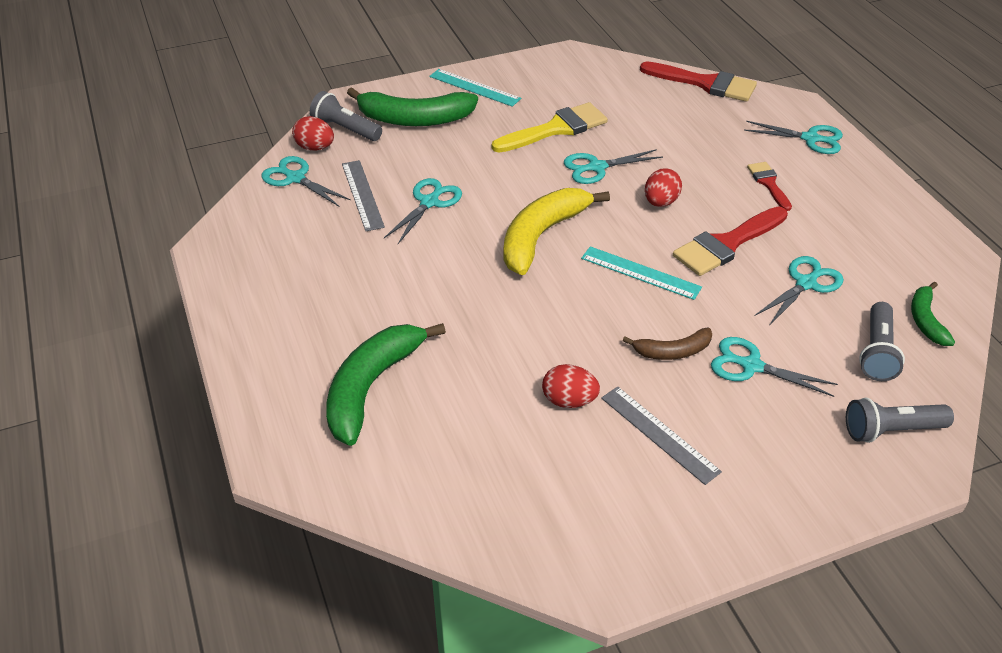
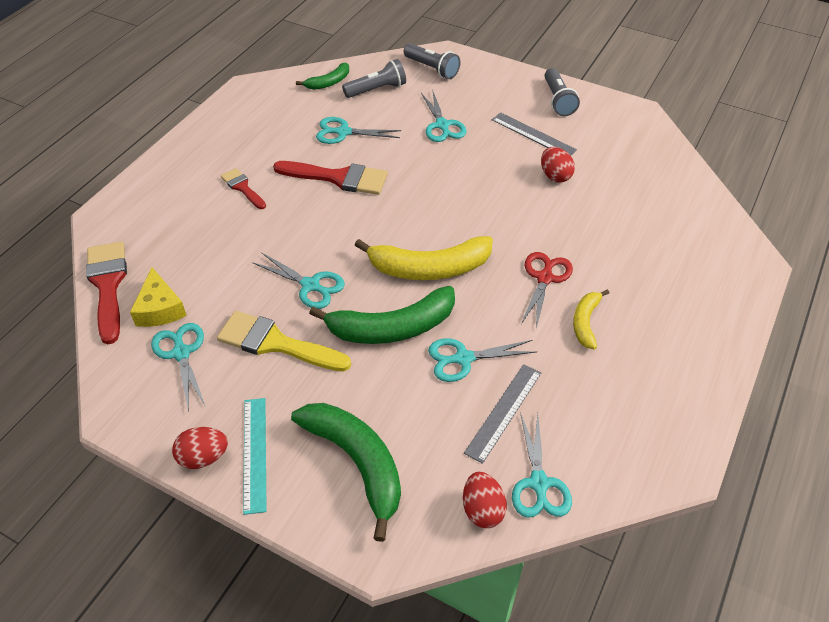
camera: 130 degrees left, 5 degrees up
grey flashlight [310,91,382,141] -> grey flashlight moved to [545,68,580,116]
green banana [326,323,446,446] -> green banana moved to [309,286,455,344]
turquoise ruler [581,246,702,300] -> none
grey ruler [601,387,722,485] -> grey ruler turned 60 degrees counterclockwise [492,112,577,156]
brown banana [623,328,712,360] -> none
red egg [645,168,682,207] -> red egg moved to [172,427,228,469]
turquoise scissors [744,121,843,154] -> turquoise scissors moved to [151,323,206,412]
red brush [747,162,792,211] -> red brush turned 105 degrees clockwise [221,168,266,209]
none -> yellow cheese [130,267,187,327]
none -> red scissors [521,252,573,328]
none -> yellow banana [573,289,609,350]

